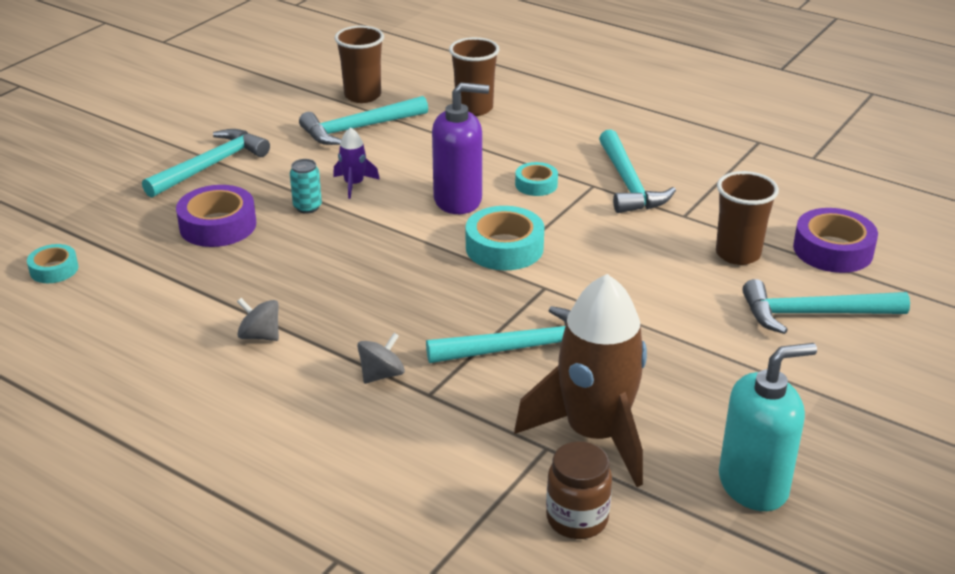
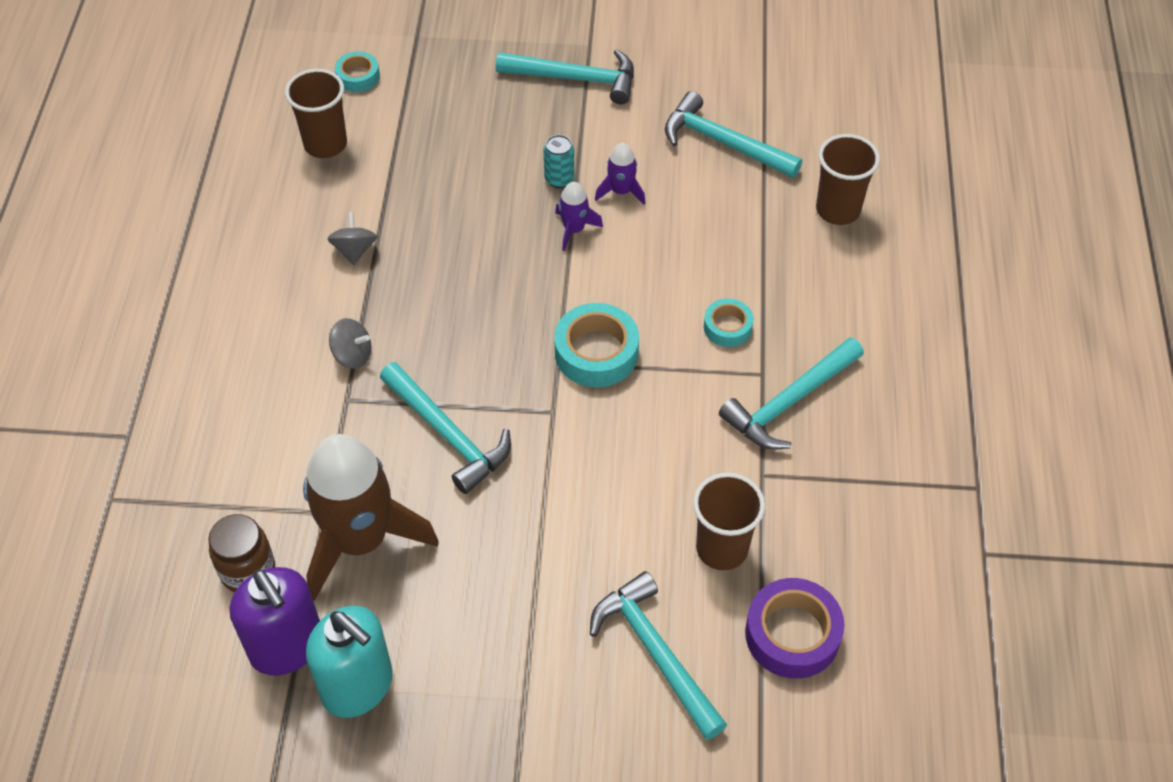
camera: 60 degrees right, 20 degrees up
purple tape [176,185,256,247] -> none
brown cup [334,26,384,103] -> brown cup moved to [285,69,347,158]
purple soap dispenser [432,82,489,214] -> purple soap dispenser moved to [230,567,320,676]
none -> purple rocket [555,182,603,251]

